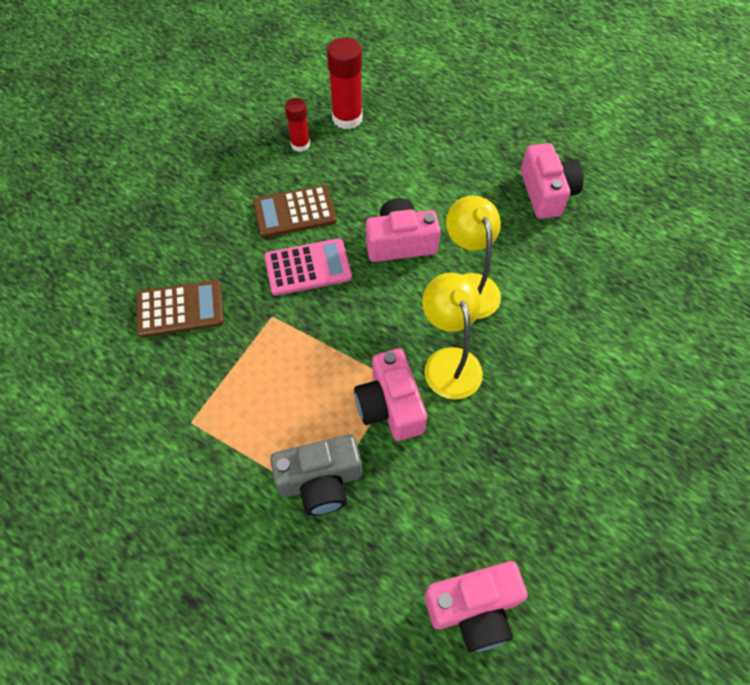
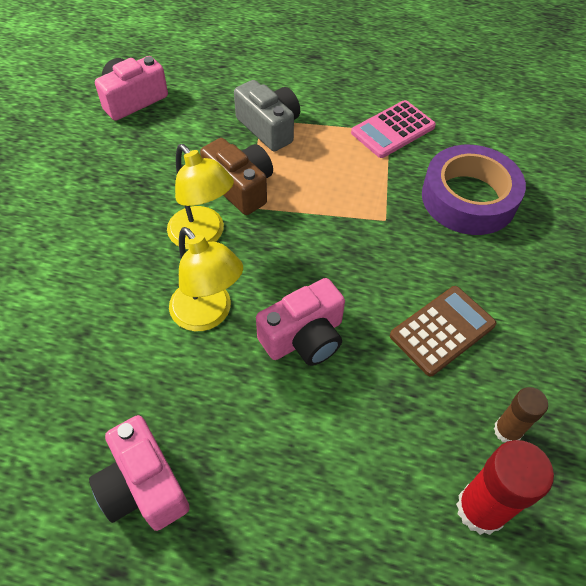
camera: 155 degrees right, 5 degrees down
brown calculator [136,280,224,338] -> purple tape [422,145,526,235]
pink calculator [264,238,352,296] -> pink calculator moved to [351,100,436,158]
grey camera [270,435,362,516] -> grey camera turned 90 degrees clockwise [234,80,300,151]
red glue stick [285,98,310,152] -> brown glue stick [494,387,548,442]
pink camera [354,349,427,441] -> brown camera [200,138,273,215]

